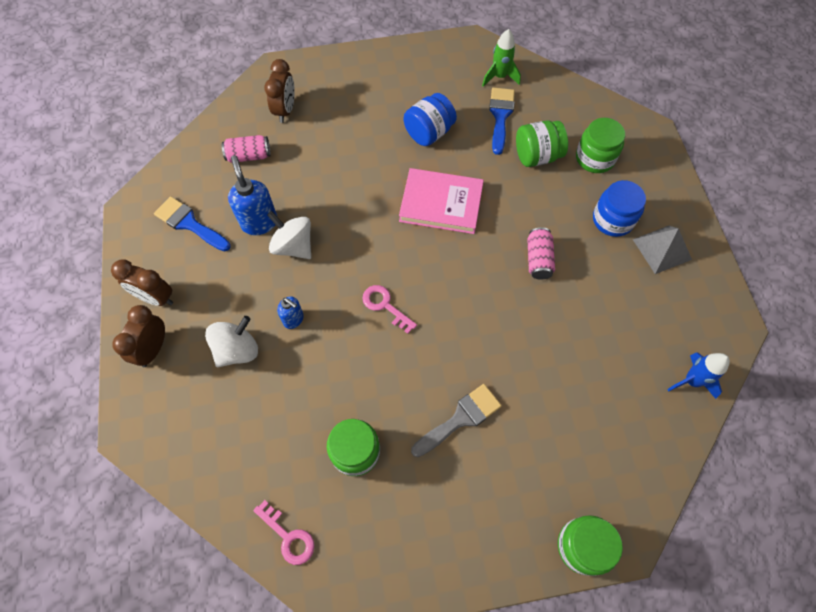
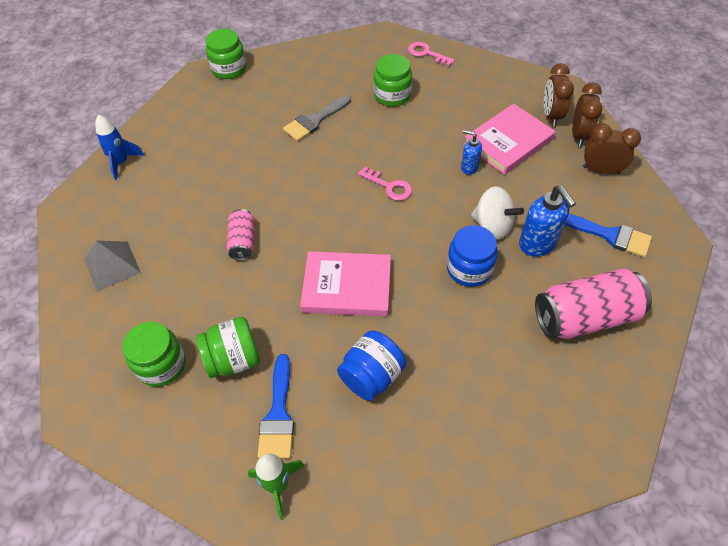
camera: 175 degrees right, 10 degrees down
white spinning top [205,316,258,367] -> pink book [463,104,556,175]
pink can [222,135,271,163] -> pink can [535,269,652,339], size x1.86
brown clock [264,59,295,123] -> brown clock moved to [544,63,574,127]
blue jar [593,180,646,237] -> blue jar moved to [447,225,498,287]

